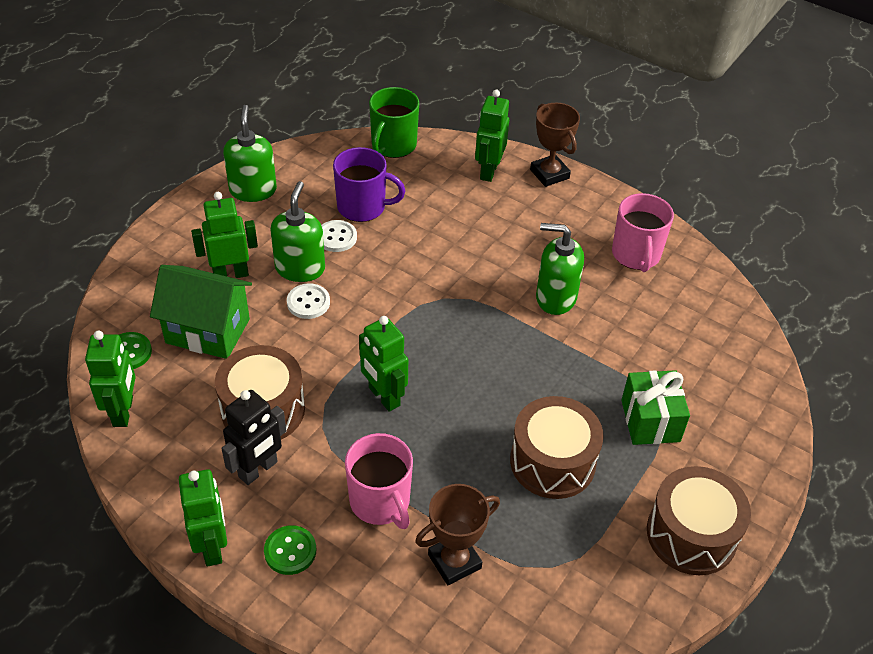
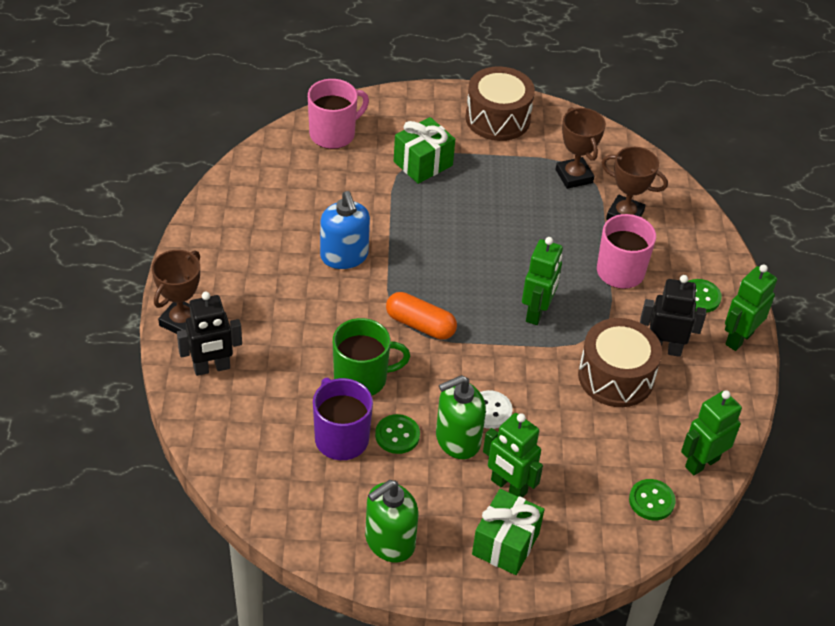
camera: 125 degrees left, 0 degrees up
green house [150,265,252,359] -> none
white button [321,220,357,252] -> green button [375,414,420,454]
green mug [369,87,419,158] -> green mug moved to [333,318,411,396]
green robot [475,89,509,182] -> black robot [177,292,242,376]
brown drum [510,396,604,499] -> none
green soap dispenser [536,223,584,315] -> blue soap dispenser [320,191,370,269]
pink mug [612,193,674,272] -> pink mug moved to [308,79,369,149]
none -> orange capsule [386,292,457,340]
none -> green gift [472,489,545,575]
none -> brown trophy [556,107,606,189]

